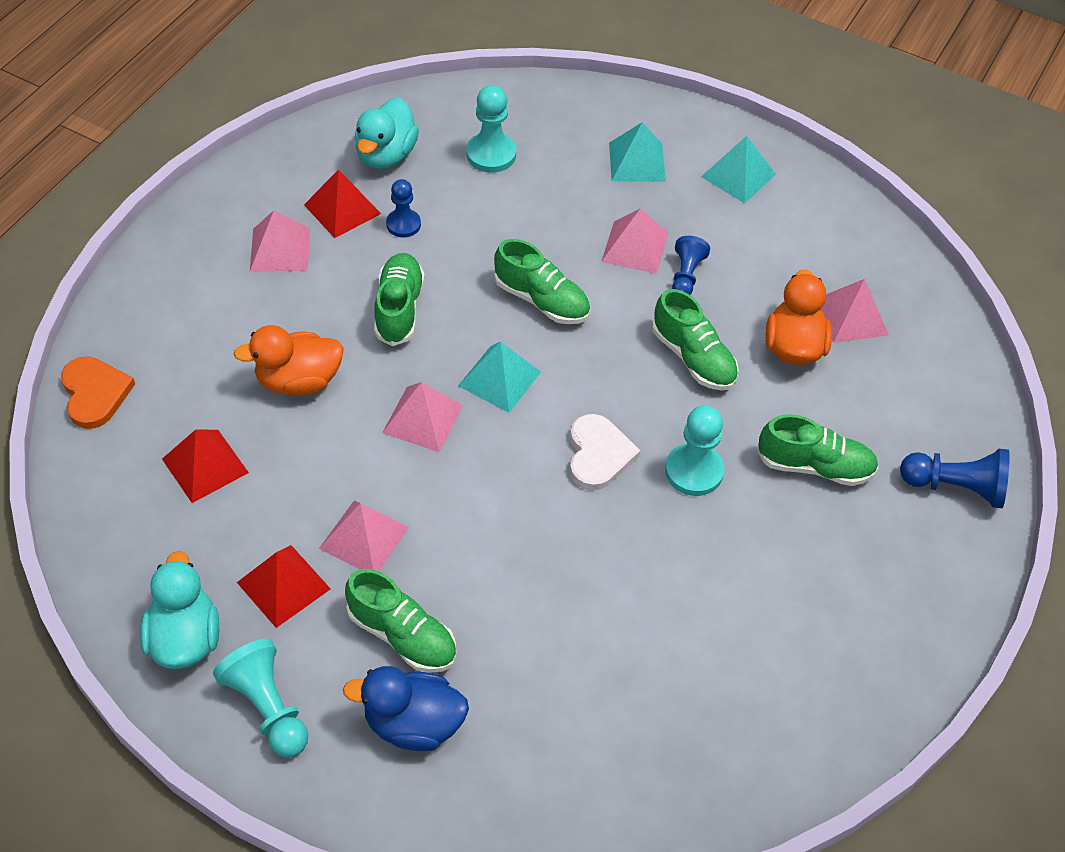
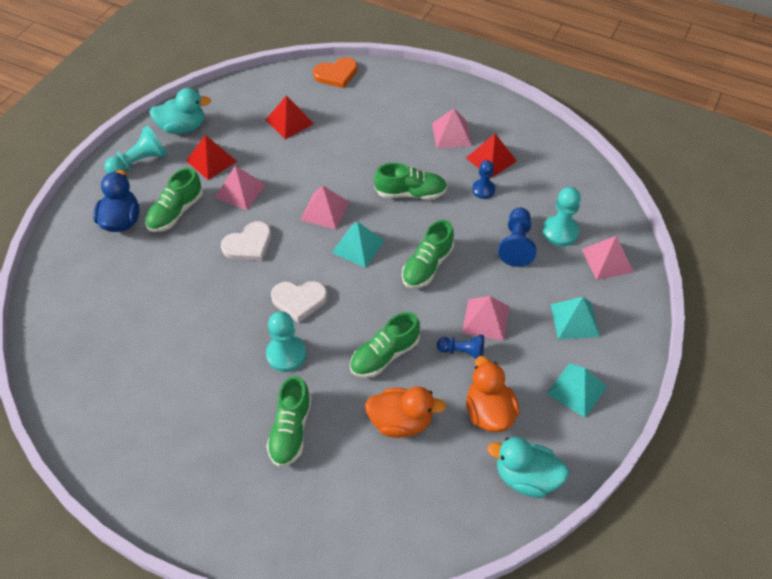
camera: 90 degrees right, 0 degrees up
orange duck [233,325,344,395] -> orange duck moved to [466,356,519,432]
turquoise duck [355,98,419,169] -> turquoise duck moved to [487,437,569,498]
pink pyramid [820,279,889,343] -> pink pyramid moved to [582,236,634,280]
blue pawn [900,449,1010,508] -> blue pawn moved to [498,207,536,267]
none -> white heart [221,221,271,261]

